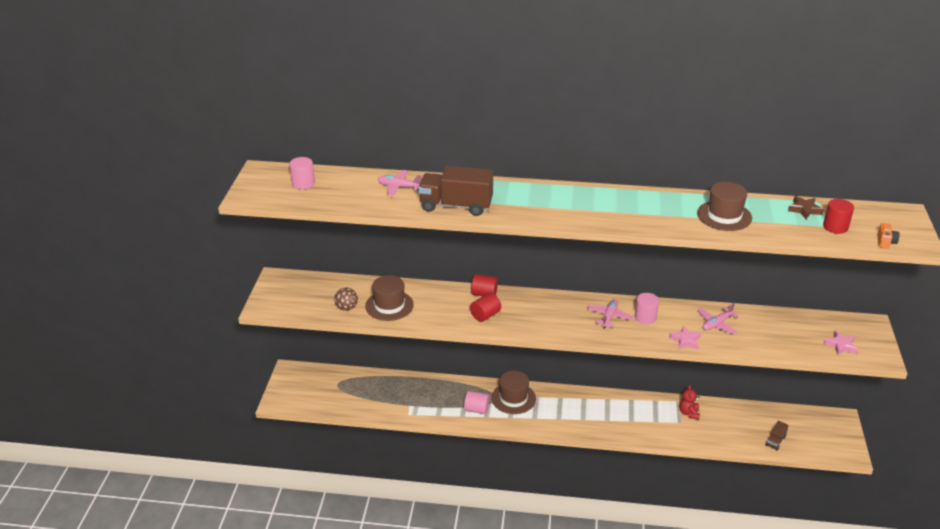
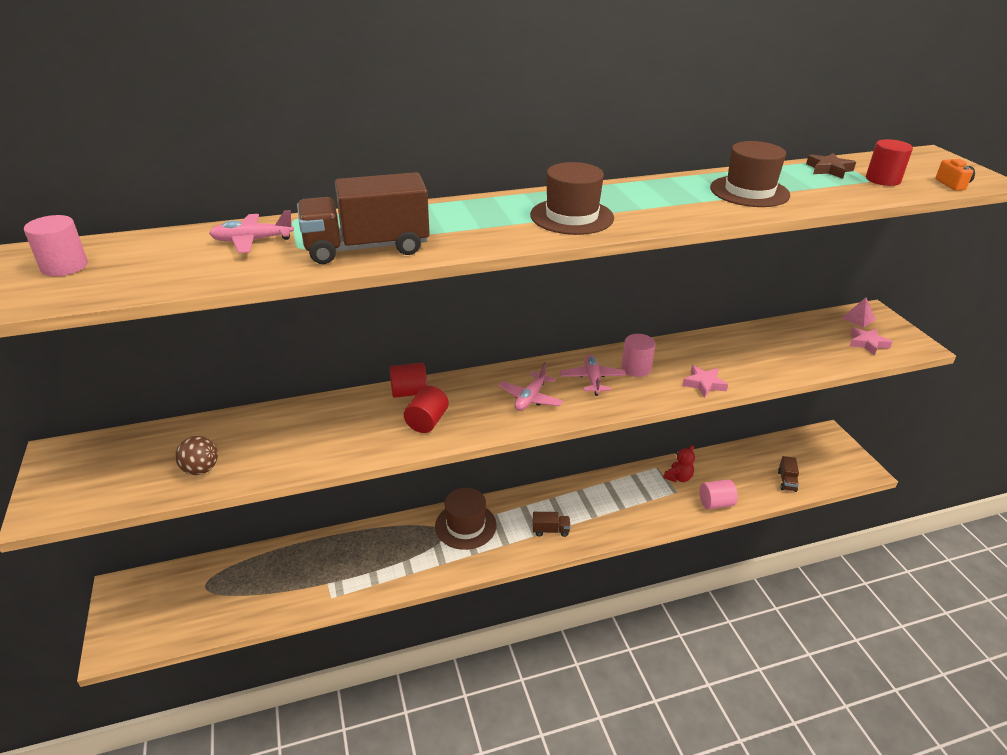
camera: 25 degrees left, 0 degrees up
brown hat [365,275,414,321] -> brown hat moved to [530,162,614,235]
pink cylinder [464,391,490,414] -> pink cylinder moved to [700,479,738,509]
red teddy bear [679,385,700,420] -> red teddy bear turned 120 degrees counterclockwise [663,445,695,482]
pink plane [697,303,739,334] -> pink plane moved to [498,362,563,411]
none -> brown truck [532,512,571,537]
none -> pink pyramid [842,298,876,328]

